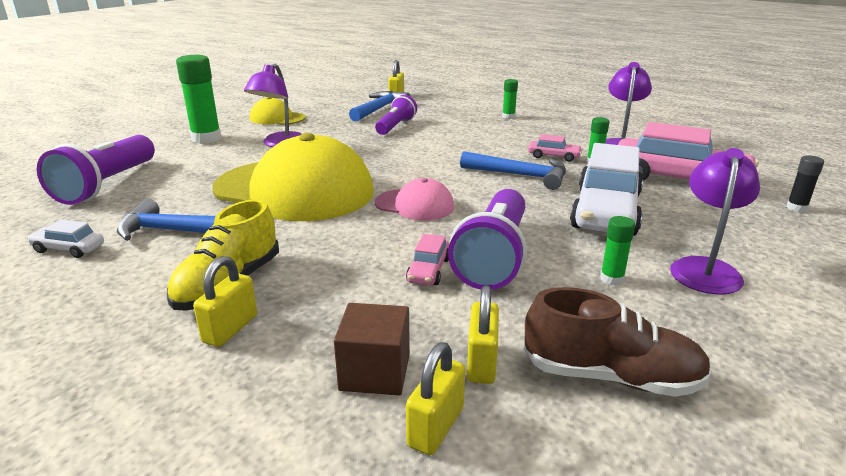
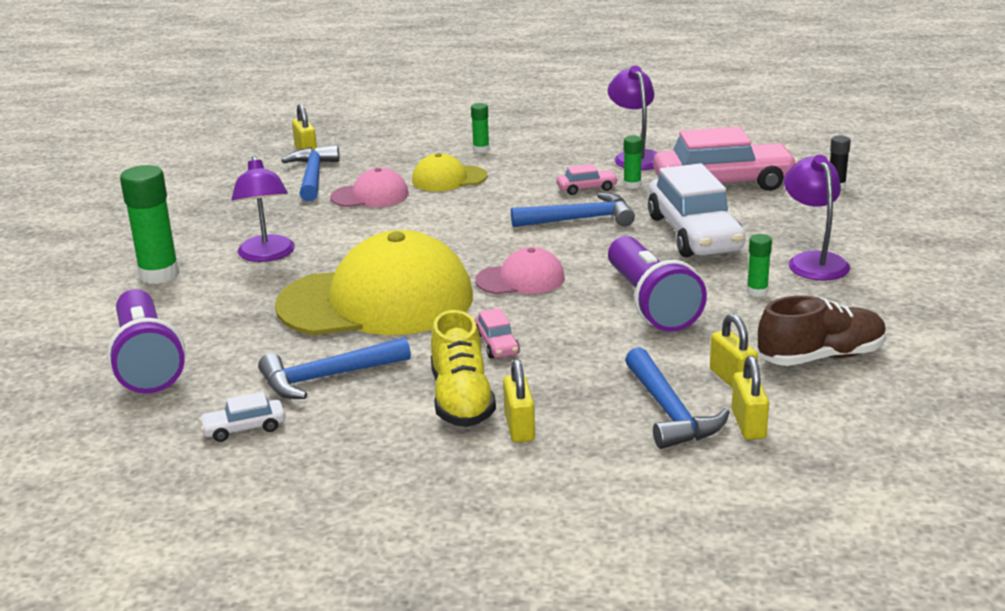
camera: 30 degrees left, 0 degrees up
yellow cap [250,97,306,125] -> yellow cap moved to [412,153,488,191]
brown cube [334,303,410,396] -> blue hammer [625,347,730,449]
purple flashlight [375,95,417,135] -> pink cap [330,168,409,207]
pink car [406,234,449,286] -> pink car moved to [475,308,520,358]

